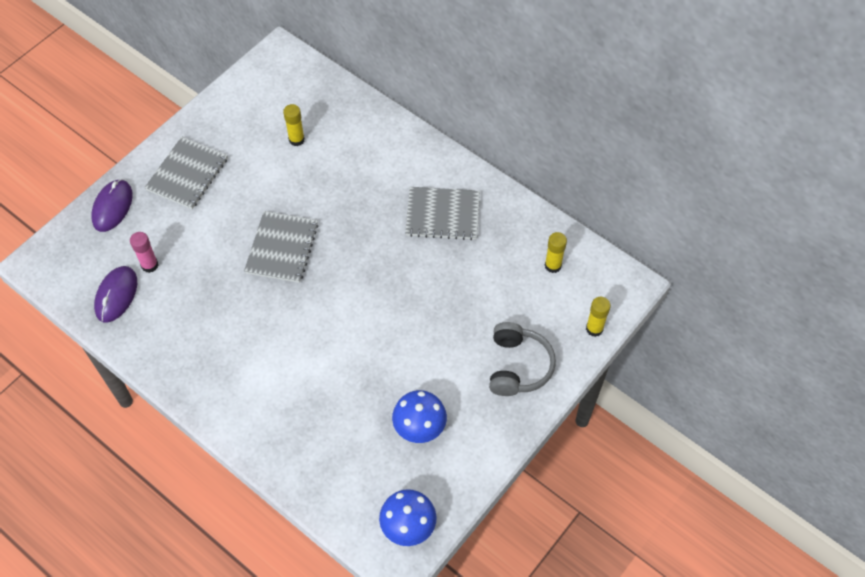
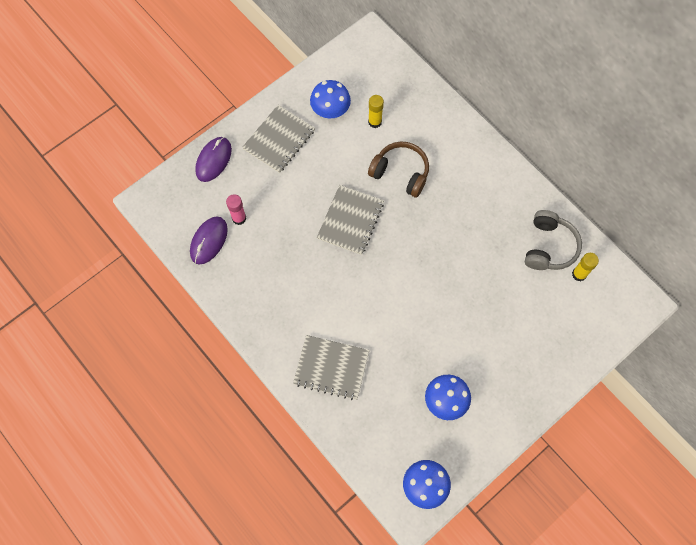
camera: 10 degrees right, 10 degrees up
grey notebook [405,187,480,240] -> grey notebook moved to [293,335,369,400]
grey headphones [489,322,556,396] -> grey headphones moved to [525,210,582,270]
yellow glue stick [586,297,611,337] -> none
none -> blue mushroom [310,80,351,119]
none -> brown headphones [368,142,429,197]

